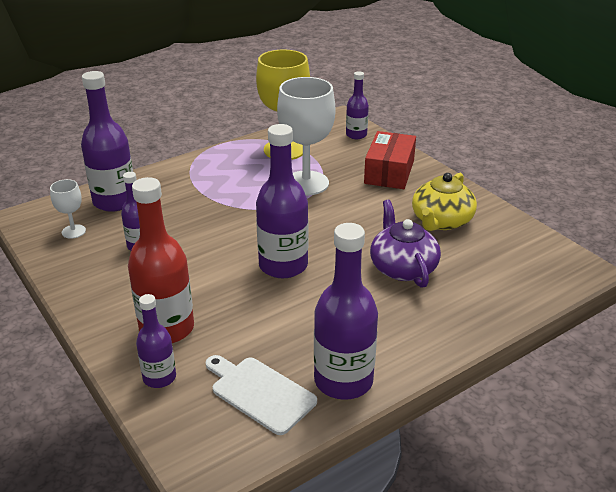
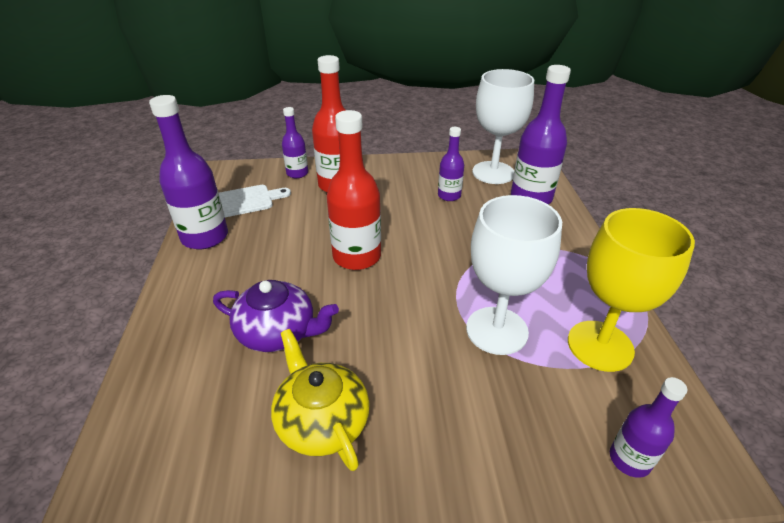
camera: 120 degrees right, 5 degrees up
white goblet [50,179,86,239] -> white goblet [472,69,534,184], size x2.12
purple bottle [256,124,308,278] -> red bottle [327,110,381,270]
red box [364,131,416,189] -> none

